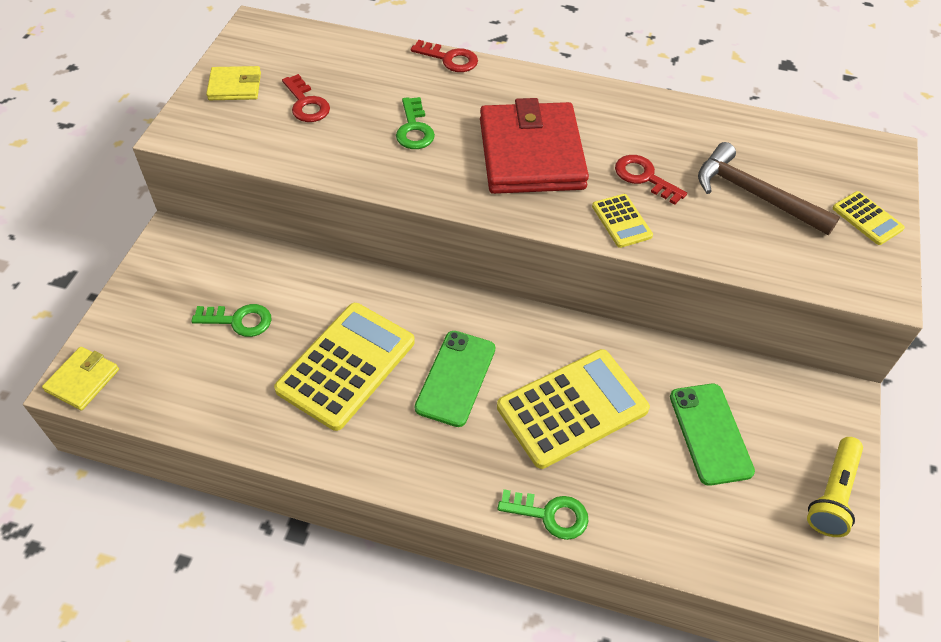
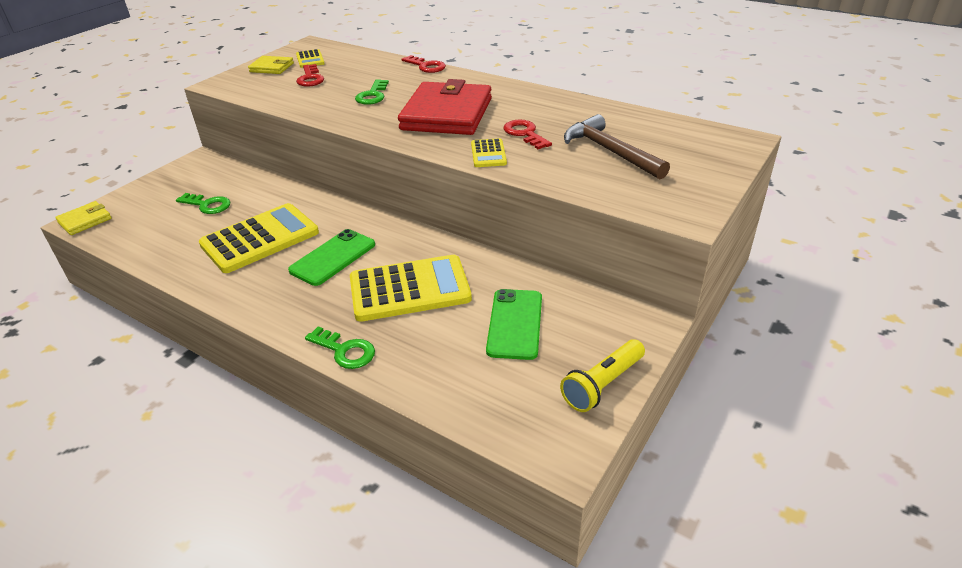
camera: 20 degrees right, 15 degrees down
yellow calculator [833,191,905,245] -> yellow calculator moved to [296,49,325,68]

